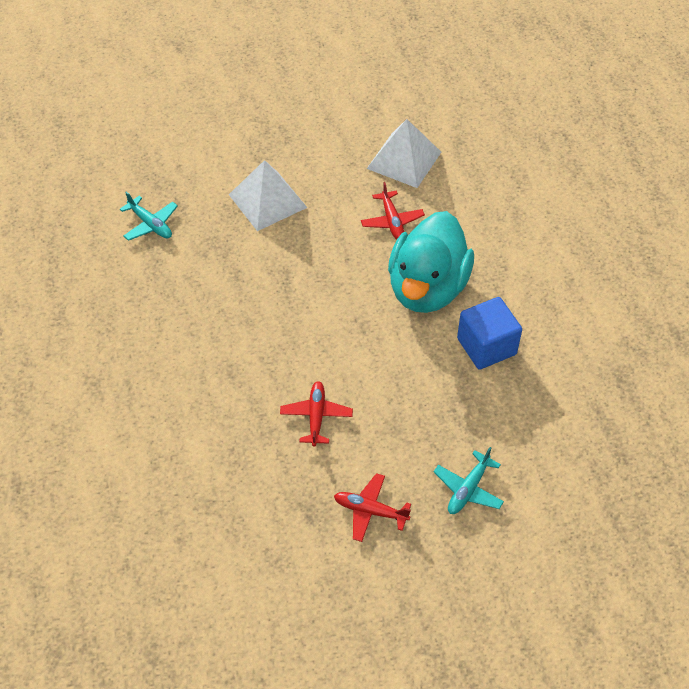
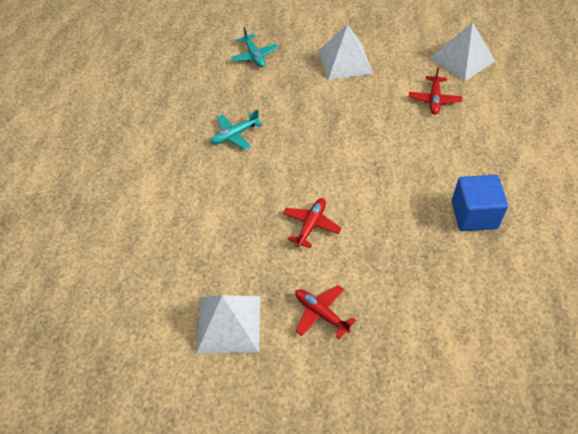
camera: 25 degrees right, 0 degrees up
turquoise duck [388,211,474,313] -> none
turquoise plane [434,447,504,514] -> turquoise plane moved to [211,110,263,150]
none -> white pyramid [196,295,261,353]

